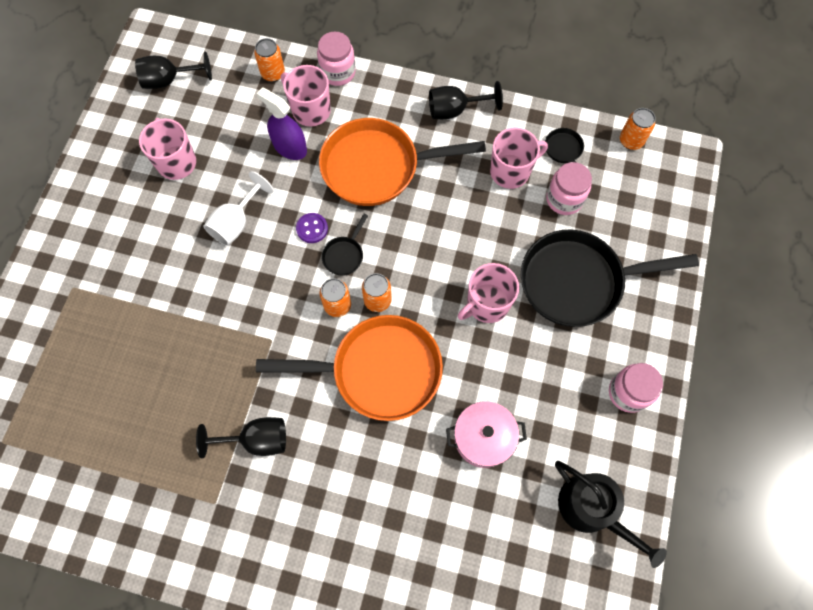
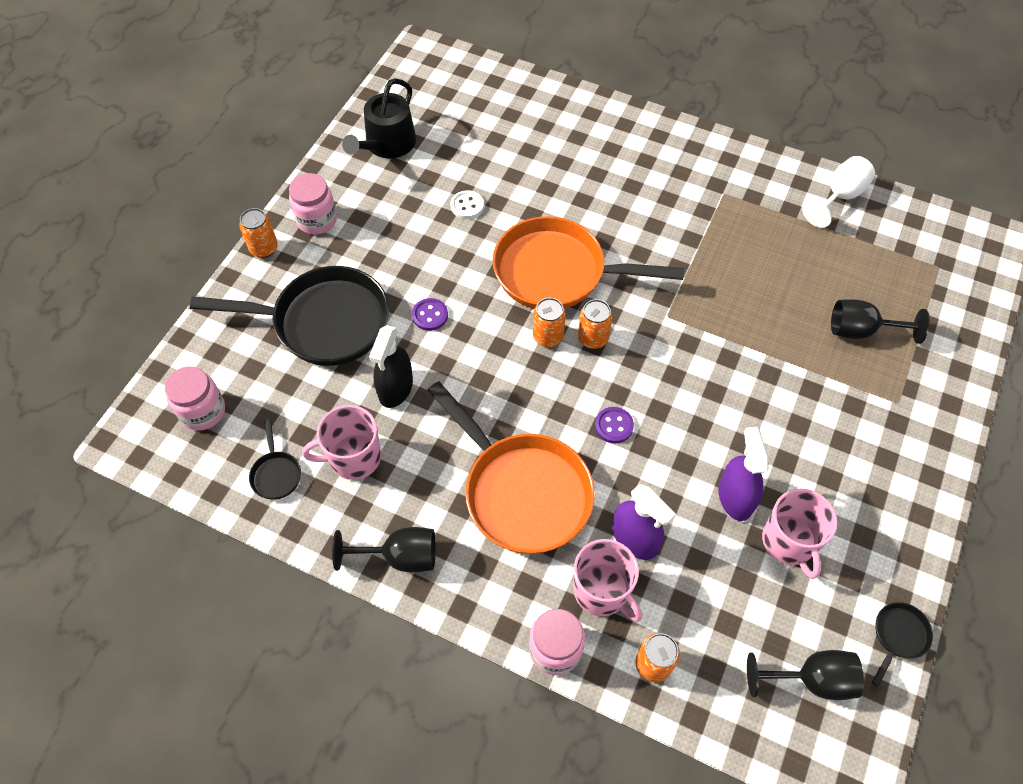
camera: 170 degrees left, 10 degrees down
black goblet [196,417,286,458] -> black goblet moved to [831,299,930,344]
white goblet [203,171,274,246] -> white goblet moved to [802,156,875,228]
orange pan [319,118,486,206] -> orange pan turned 45 degrees clockwise [427,381,595,554]
black pan [321,214,368,276] -> black pan moved to [872,602,933,687]
pink pot [446,401,527,468] -> white button [450,190,484,219]
pink mug [458,263,519,323] -> purple button [412,298,448,331]
pink jar [546,162,592,215] -> pink jar moved to [165,366,225,431]
black watering can [555,461,667,568] -> black watering can turned 120 degrees counterclockwise [342,78,416,158]
orange can [620,108,656,150] -> orange can moved to [239,208,278,258]
none -> black spray bottle [369,325,413,408]
none -> purple spray bottle [719,427,769,521]

